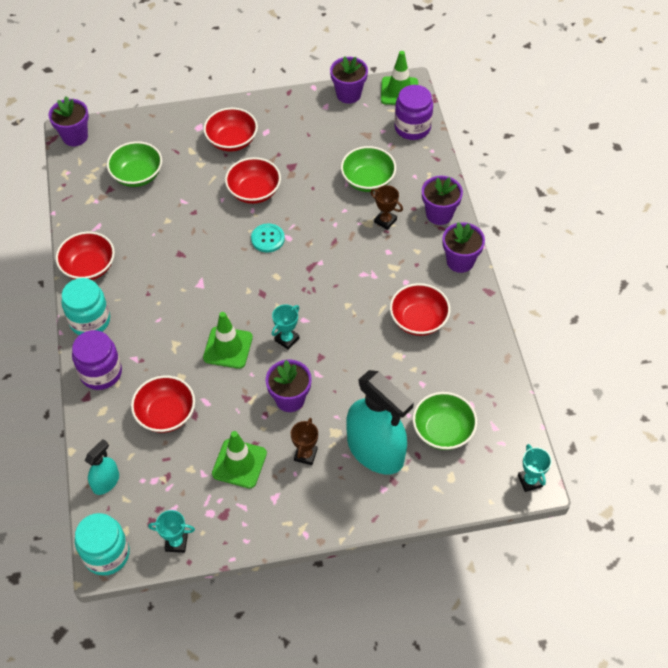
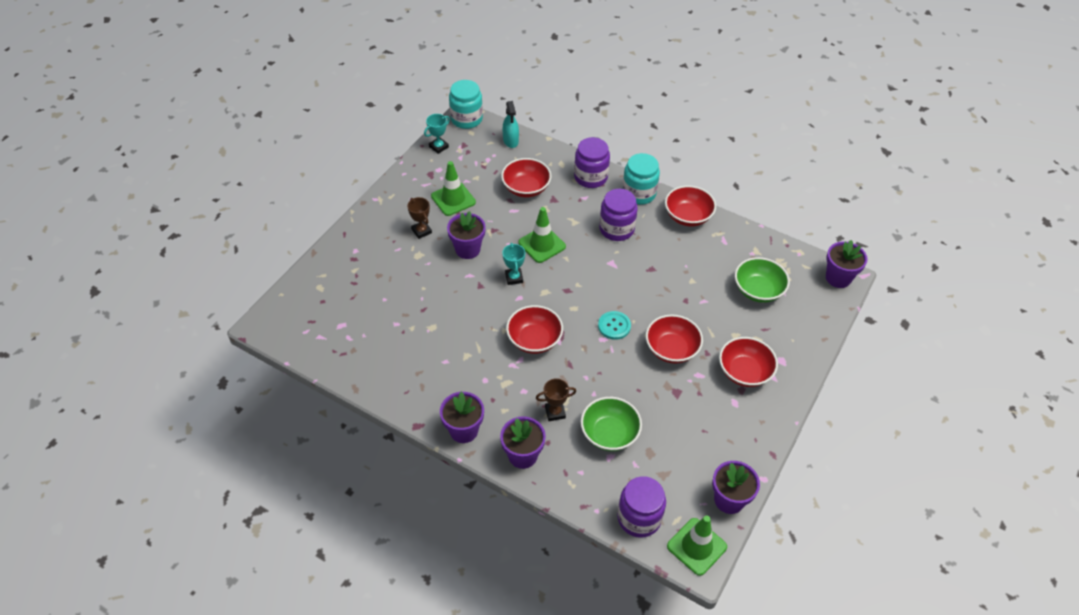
camera: 130 degrees right, 5 degrees down
turquoise spray bottle [346,370,414,475] -> none
red bowl [390,283,450,336] -> red bowl moved to [506,305,563,354]
green bowl [413,392,477,450] -> none
turquoise trophy [518,444,552,492] -> none
none -> purple jar [599,189,638,241]

